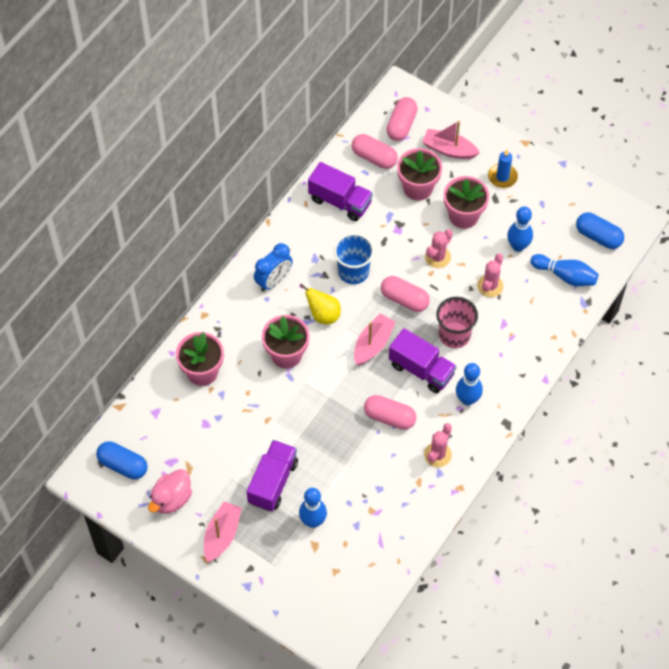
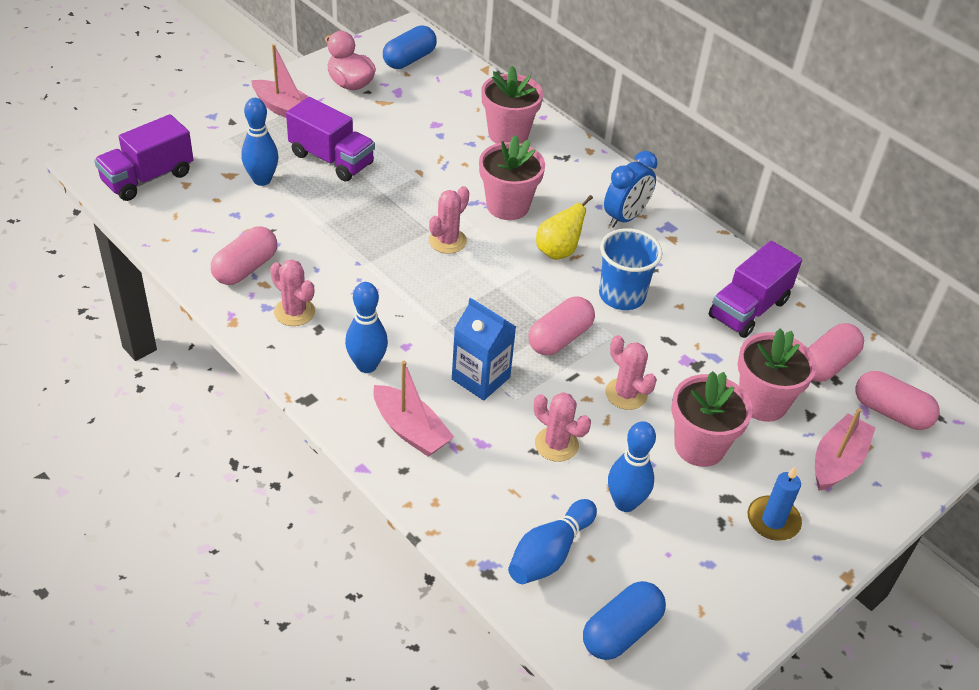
camera: 100 degrees right, 15 degrees down
blue clock [254,243,293,292] -> blue clock turned 105 degrees counterclockwise [604,151,657,228]
pink boat [354,313,396,365] -> pink boat moved to [373,361,454,457]
pink capsule [364,395,416,430] -> pink capsule moved to [211,226,277,285]
purple truck [389,328,457,393] -> purple truck moved to [94,114,193,201]
pink cup [436,297,478,348] -> blue carton [452,298,516,401]
none -> pink cactus [429,186,469,254]

